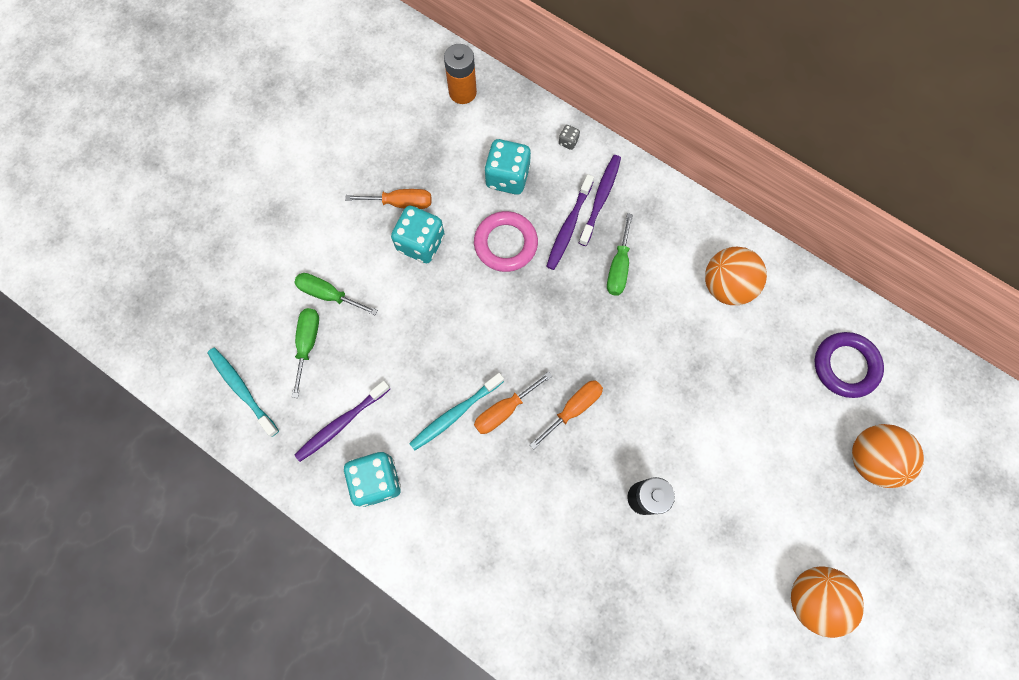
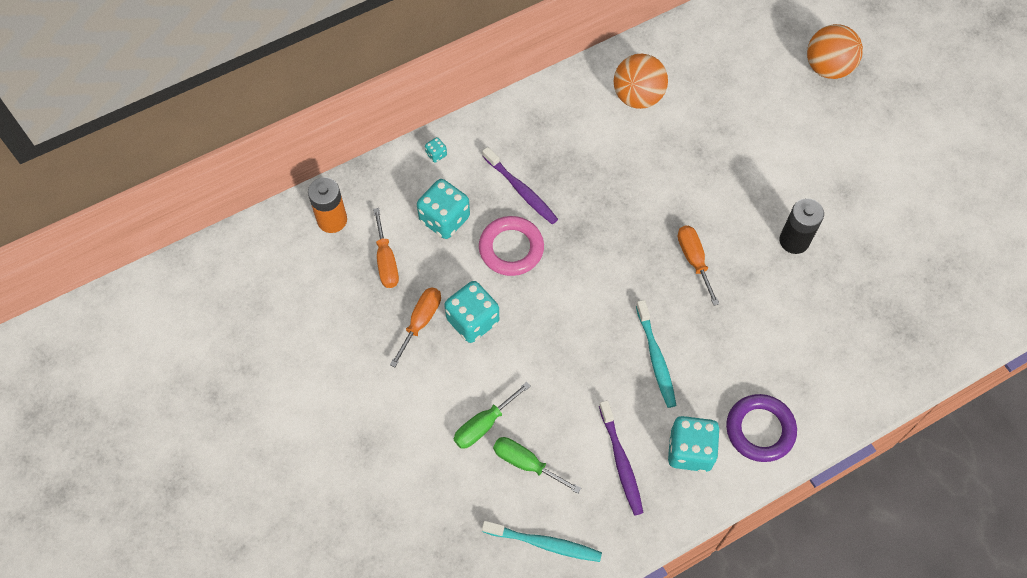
camera: 65 degrees left, 10 degrees down
turquoise toothbrush [207,348,279,437] -> turquoise toothbrush turned 150 degrees counterclockwise [482,521,602,562]
orange screwdriver [474,371,552,434] -> orange screwdriver moved to [373,208,399,288]
grey dice [559,125,580,150] -> turquoise dice [425,137,447,163]
purple toothbrush [579,155,621,246] -> none
green screwdriver [607,213,633,295] -> none
orange ball [791,567,864,638] -> none
purple ring [815,332,884,398] -> purple ring moved to [726,394,797,462]

